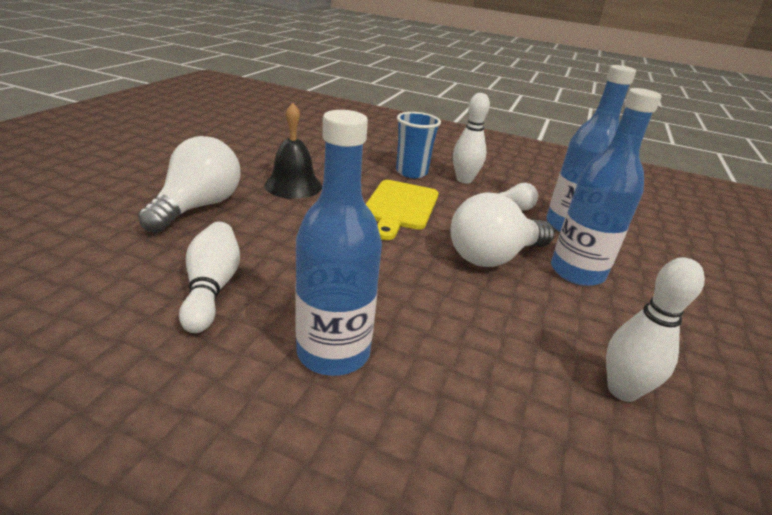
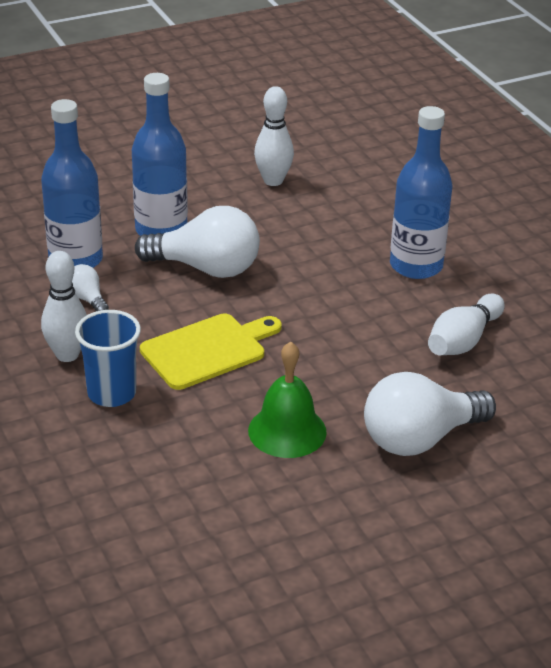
camera: 135 degrees left, 5 degrees up
black bell [264,103,322,199] -> green bell [248,341,327,458]

